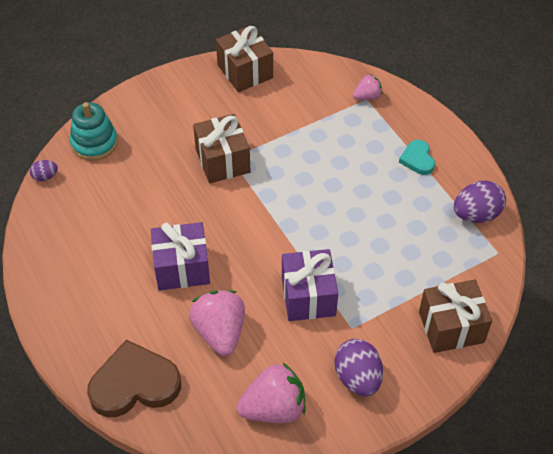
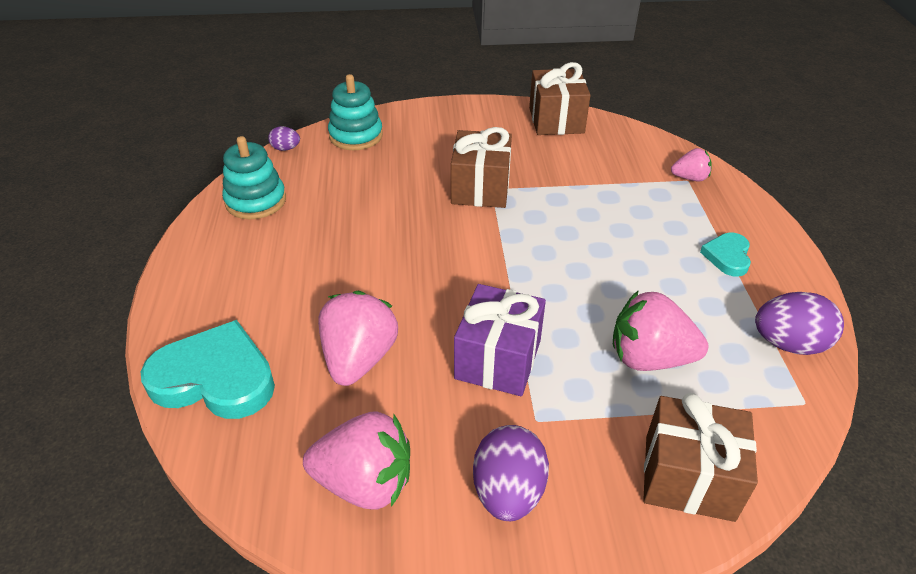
camera: 25 degrees right, 10 degrees down
brown heart [87,339,181,417] -> turquoise heart [141,320,275,419]
purple gift [151,222,210,291] -> none
none -> turquoise stacking toy [222,136,286,219]
none -> pink strawberry [613,290,708,371]

